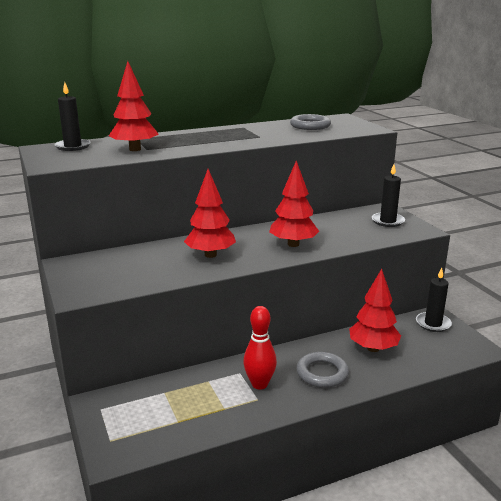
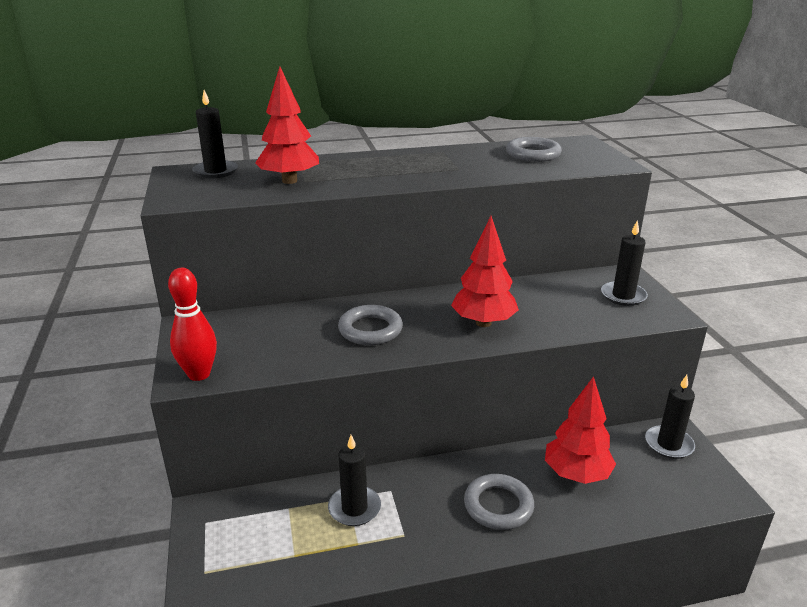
camera: 10 degrees right, 5 degrees up
red tree [184,169,236,258] -> grey ring [338,305,403,345]
red bowling pin [243,306,277,390] -> red bowling pin moved to [168,268,217,381]
none -> black candle [328,435,381,526]

